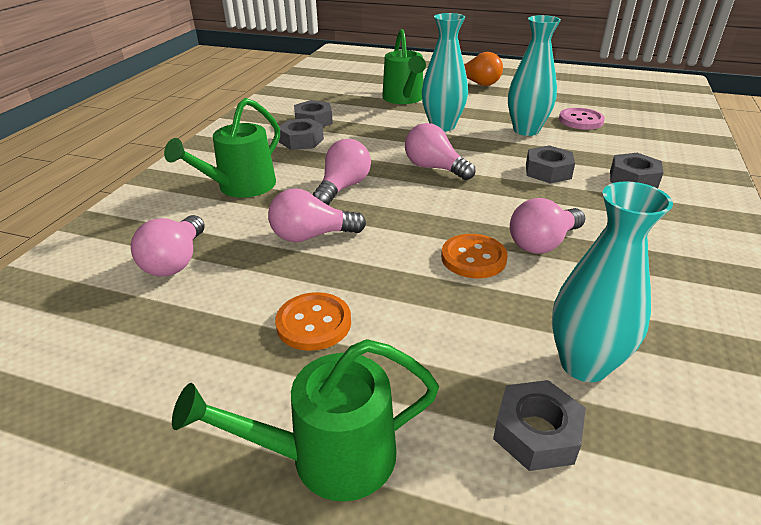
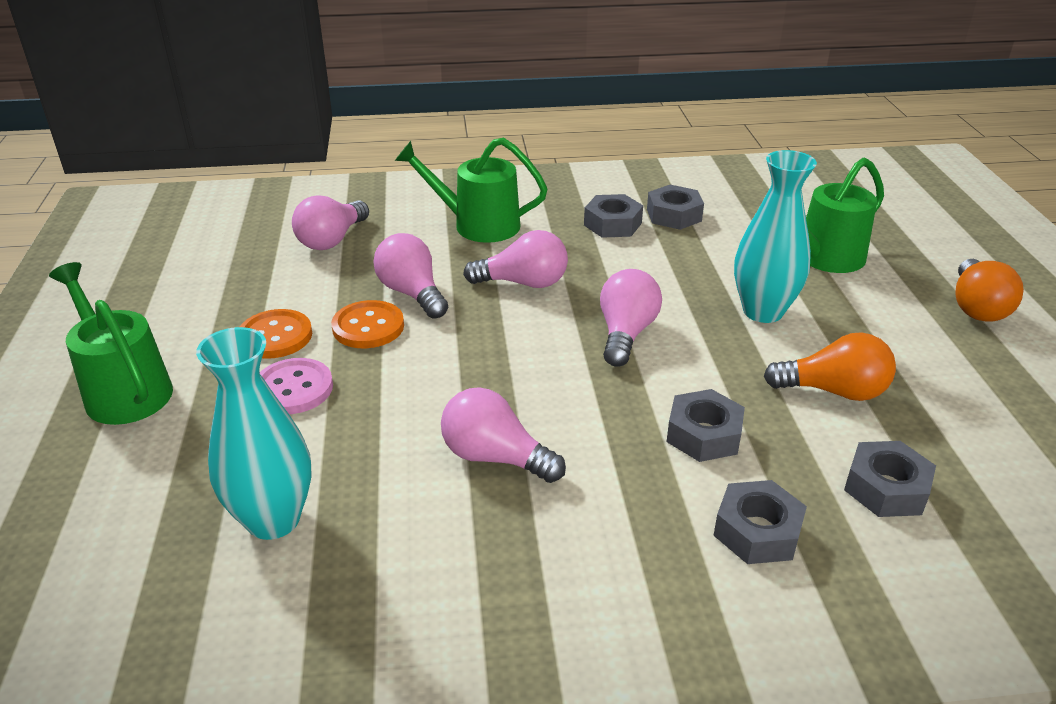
camera: 65 degrees right, 0 degrees up
pink light bulb [131,215,205,277] -> pink light bulb turned 45 degrees counterclockwise [292,195,369,250]
orange button [441,234,508,278] -> orange button moved to [331,300,404,348]
grey nut [493,380,586,471] -> grey nut moved to [844,441,936,517]
turquoise vase [508,15,561,136] -> orange light bulb [764,332,896,401]
pink button [559,108,605,130] -> pink button moved to [260,358,333,414]

